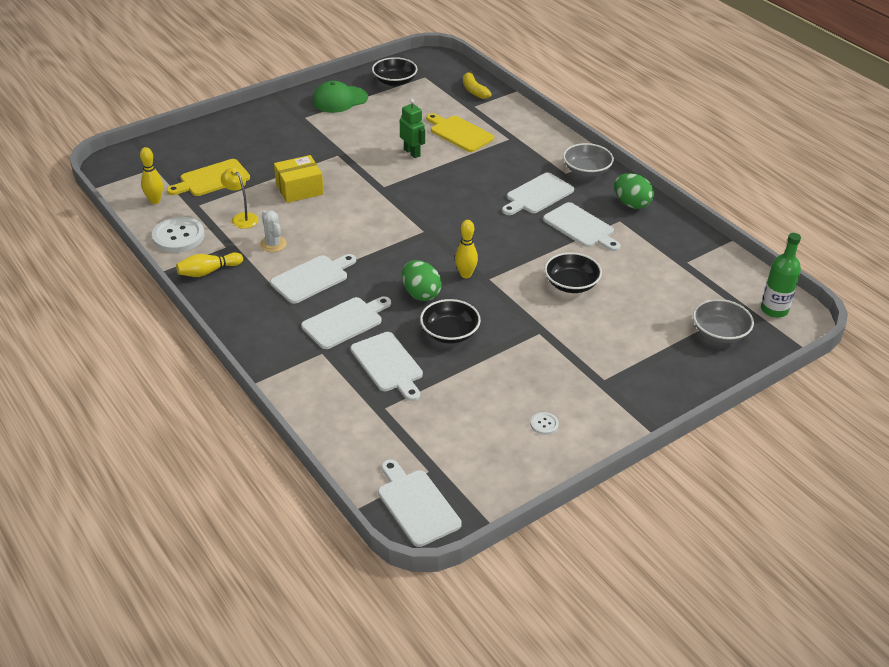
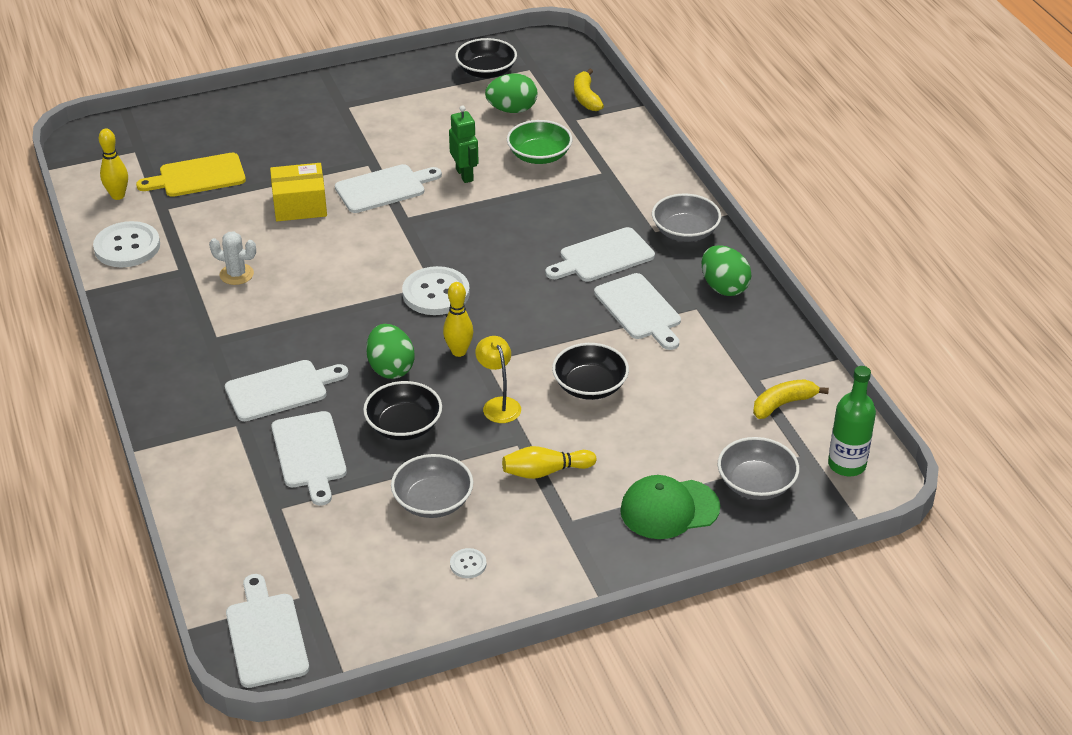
camera: 15 degrees right, 0 degrees up
yellow bowling pin [176,253,243,277] -> yellow bowling pin moved to [502,446,596,479]
yellow lamp [221,167,259,229] -> yellow lamp moved to [475,336,521,423]
white cactus [260,210,287,252] -> white cactus turned 60 degrees counterclockwise [209,231,256,285]
white cutting board [270,254,356,304] -> white cutting board moved to [335,164,442,213]
green cap [313,81,368,113] -> green cap moved to [620,475,720,539]
yellow cutting board [426,113,494,152] -> green bowl [507,120,572,164]
none -> grey bowl [391,454,473,518]
none -> white button [402,266,470,315]
none -> green egg [485,73,537,113]
none -> yellow banana [753,379,829,419]

